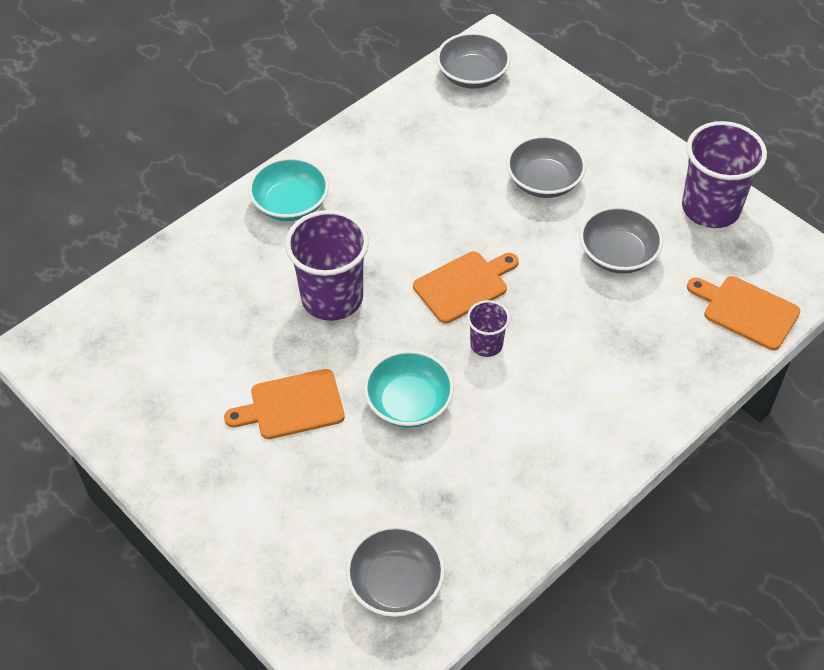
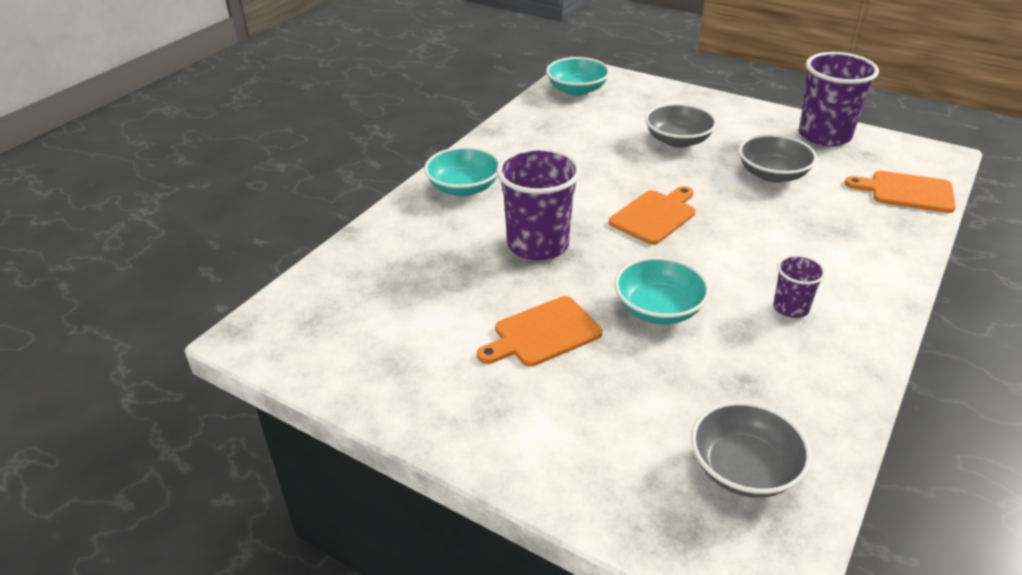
camera: 15 degrees left, 15 degrees down
grey bowl [436,32,511,89] -> turquoise bowl [546,57,610,96]
purple cup [467,300,510,357] -> purple cup moved to [773,255,826,318]

